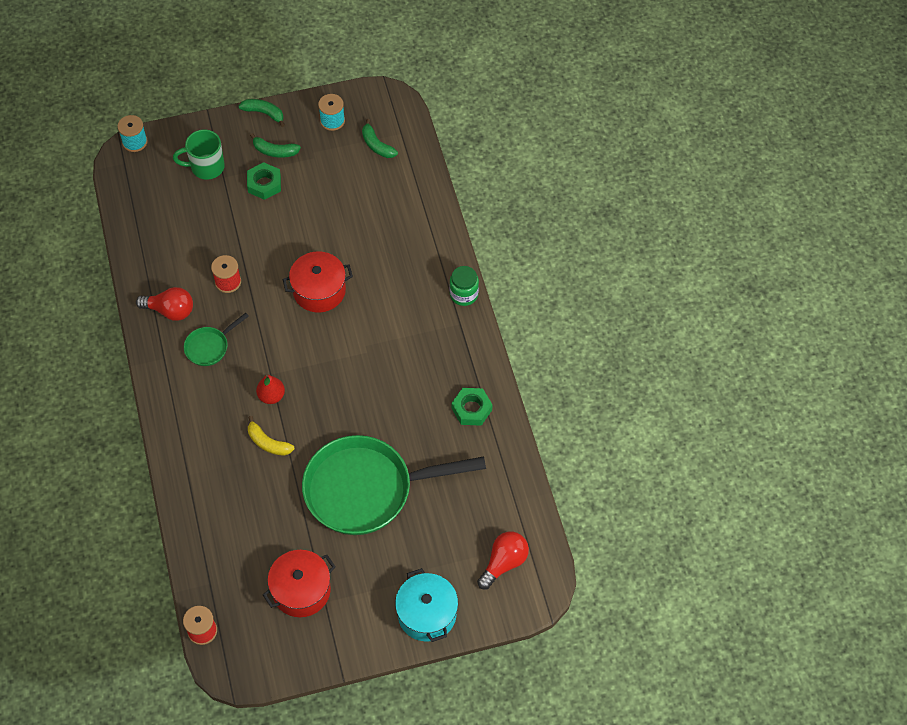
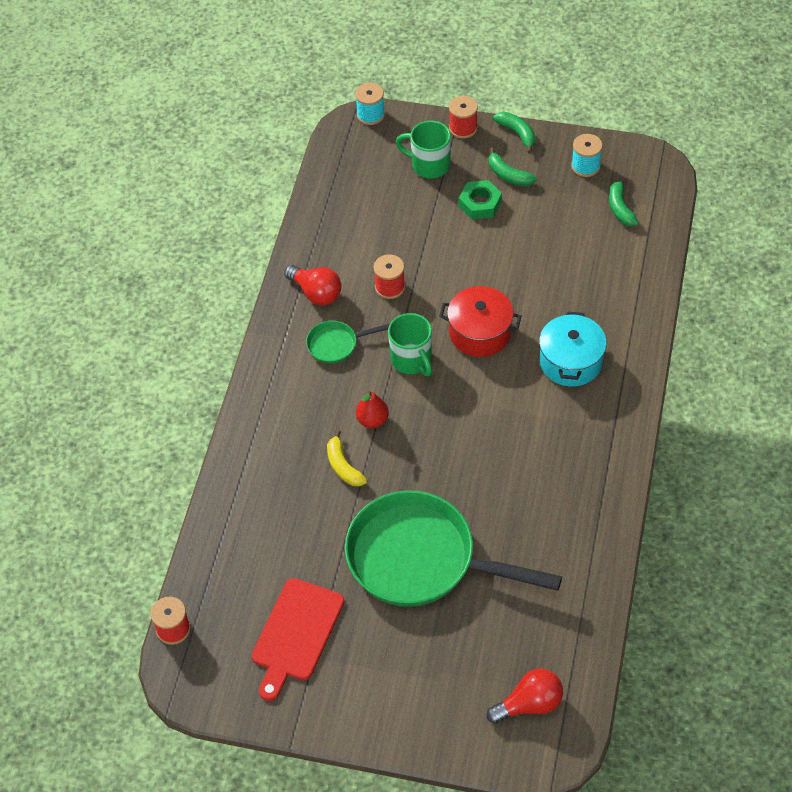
camera: 30 degrees right, 5 degrees down
red pot [263,550,336,617] -> red cutting board [251,578,344,701]
turquoise pot [395,568,458,642] -> turquoise pot moved to [539,311,607,387]
green jar [450,266,479,306] -> none
green nut [452,388,493,426] -> none
none -> green mug [388,313,432,376]
none -> red spool [449,96,478,139]

